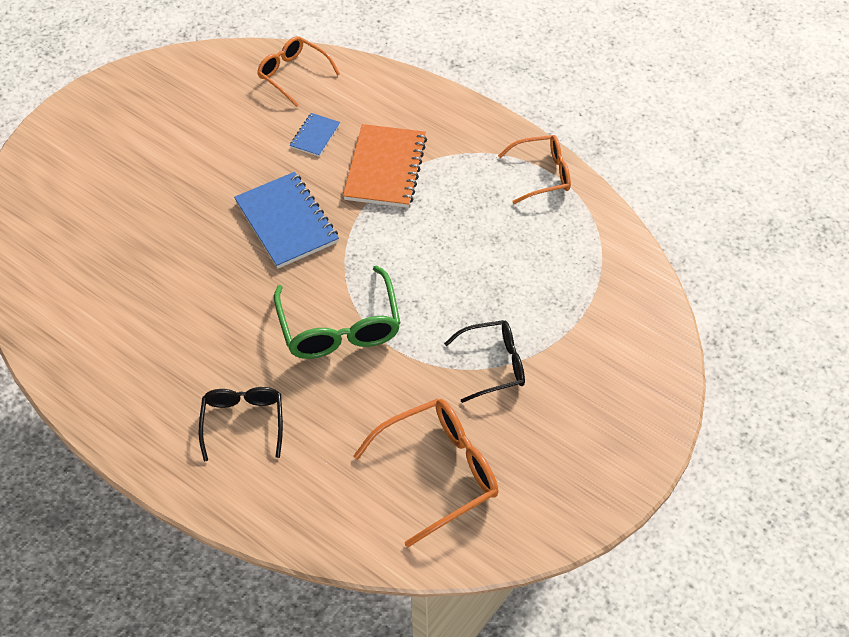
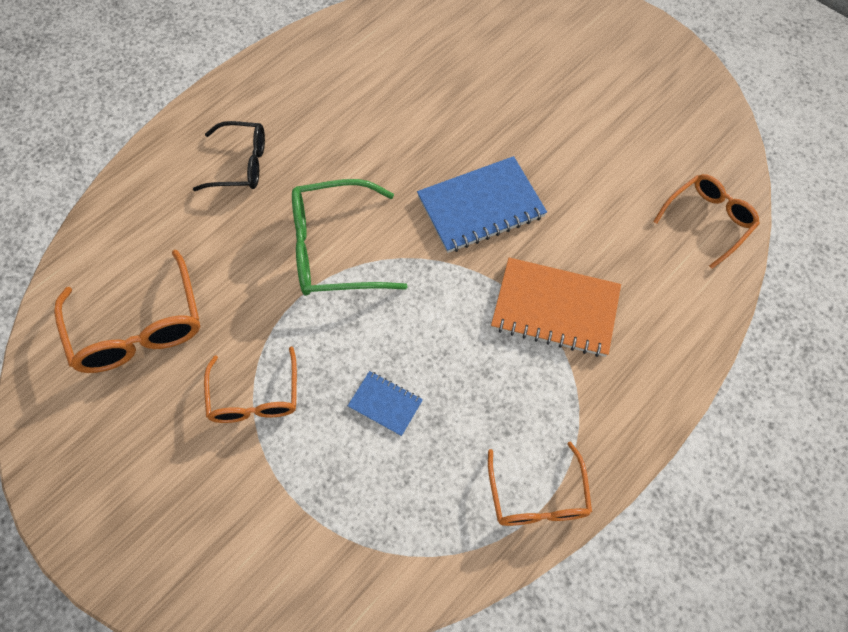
camera: 95 degrees right, 10 degrees up
blue notebook [290,113,340,157] -> blue notebook moved to [348,371,423,436]
black glasses [444,320,525,403] -> orange glasses [204,347,297,423]

